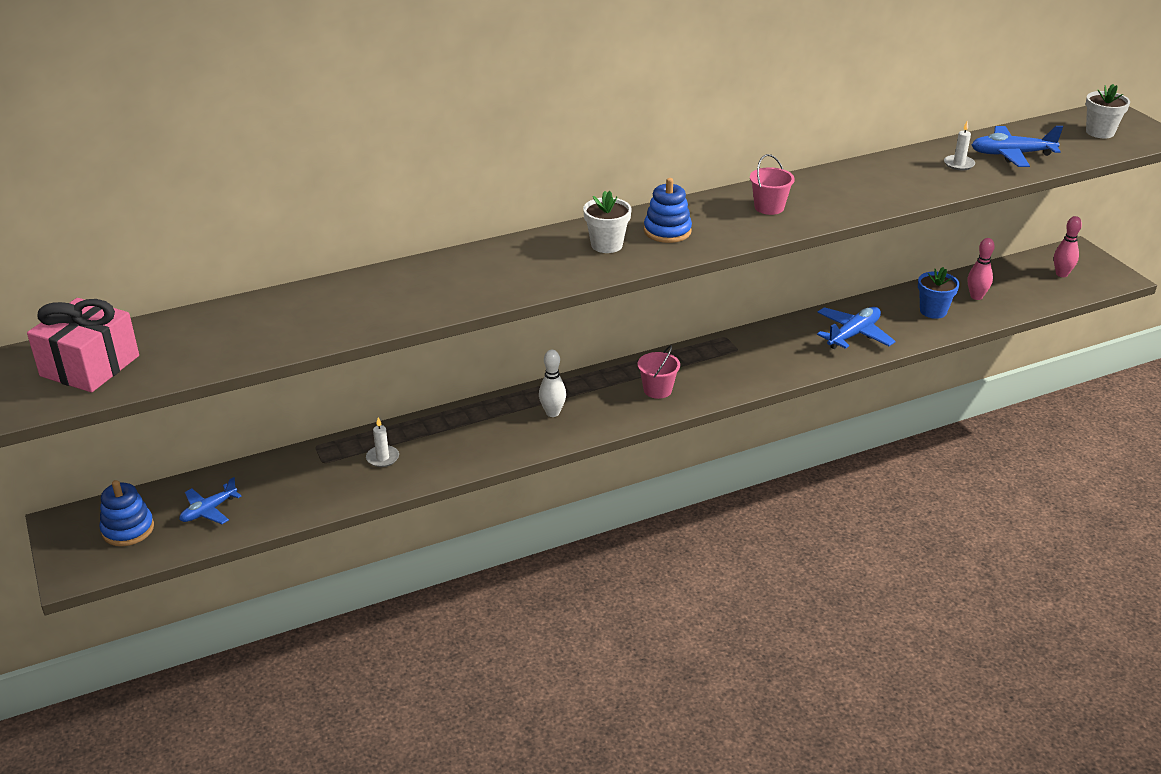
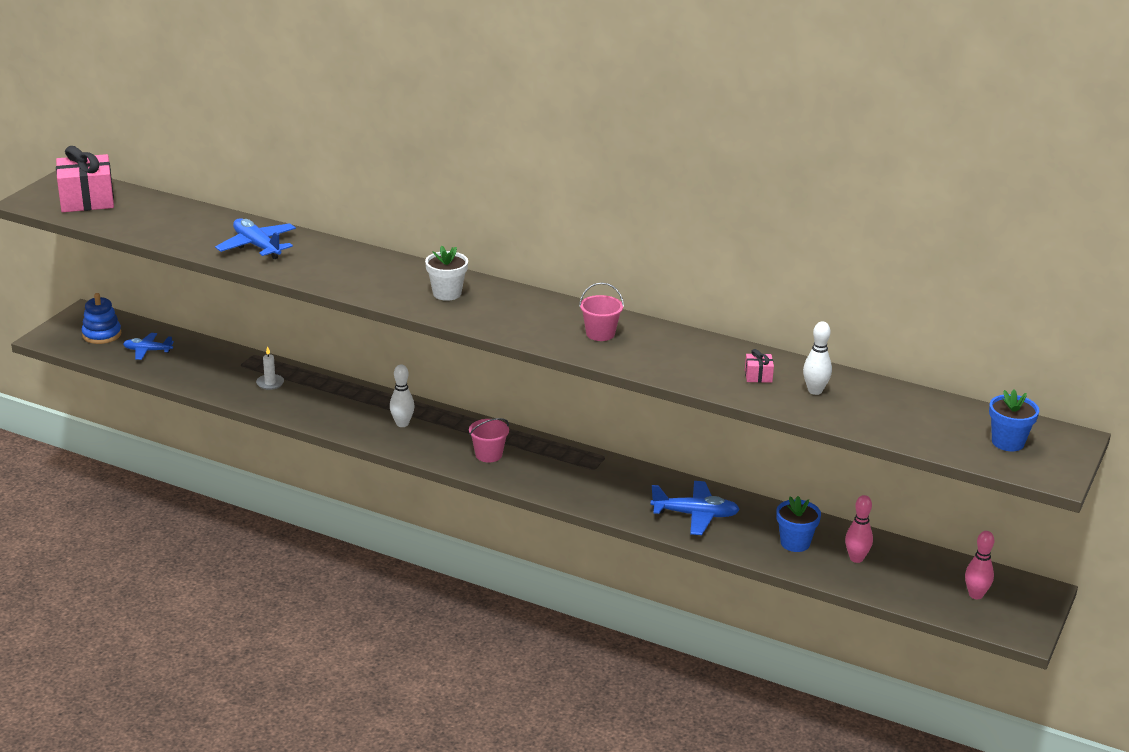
camera: 50 degrees right, 5 degrees down
blue stacking toy [644,178,692,243] -> none
white candle [944,121,975,170] -> white bowling pin [803,321,832,395]
blue plane [972,126,1063,167] -> blue plane moved to [215,218,296,259]
white flower pot [1086,84,1130,138] -> blue flower pot [989,389,1039,451]
none -> pink gift [745,349,774,383]

